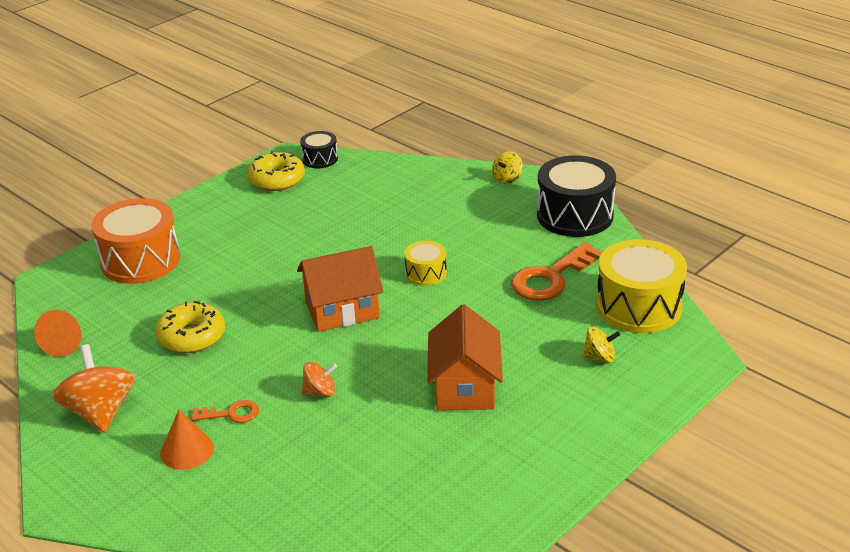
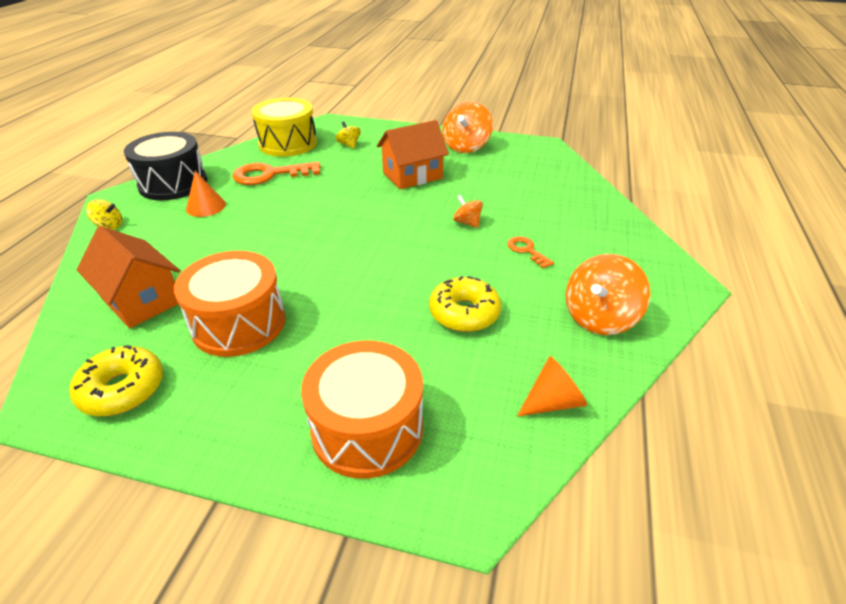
camera: 120 degrees left, 5 degrees up
orange cone [160,410,214,470] -> orange cone moved to [186,171,226,217]
orange house [297,246,383,332] -> orange house moved to [76,226,180,328]
black drum [300,131,338,168] -> none
yellow drum [404,241,447,286] -> none
orange key [511,242,602,301] -> orange key turned 150 degrees clockwise [232,162,321,185]
none -> orange drum [174,251,286,357]
none -> orange spinning top [442,102,493,153]

